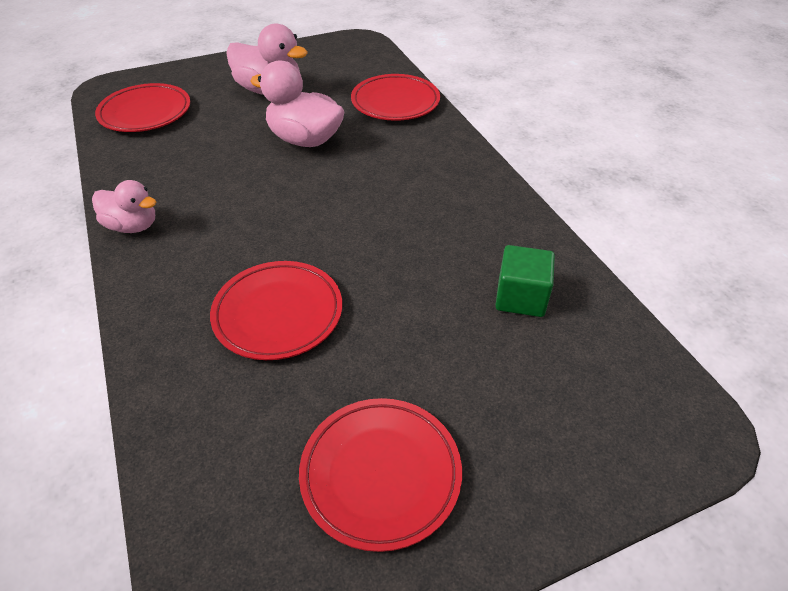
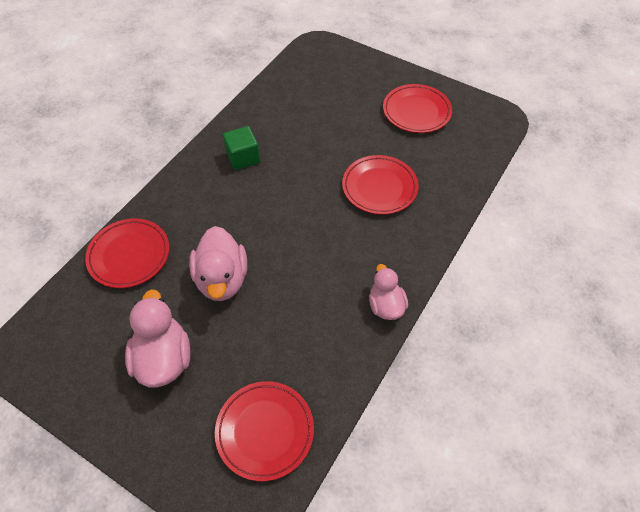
camera: 125 degrees left, 10 degrees up
green cube [495,245,555,317] -> green cube moved to [223,126,260,170]

